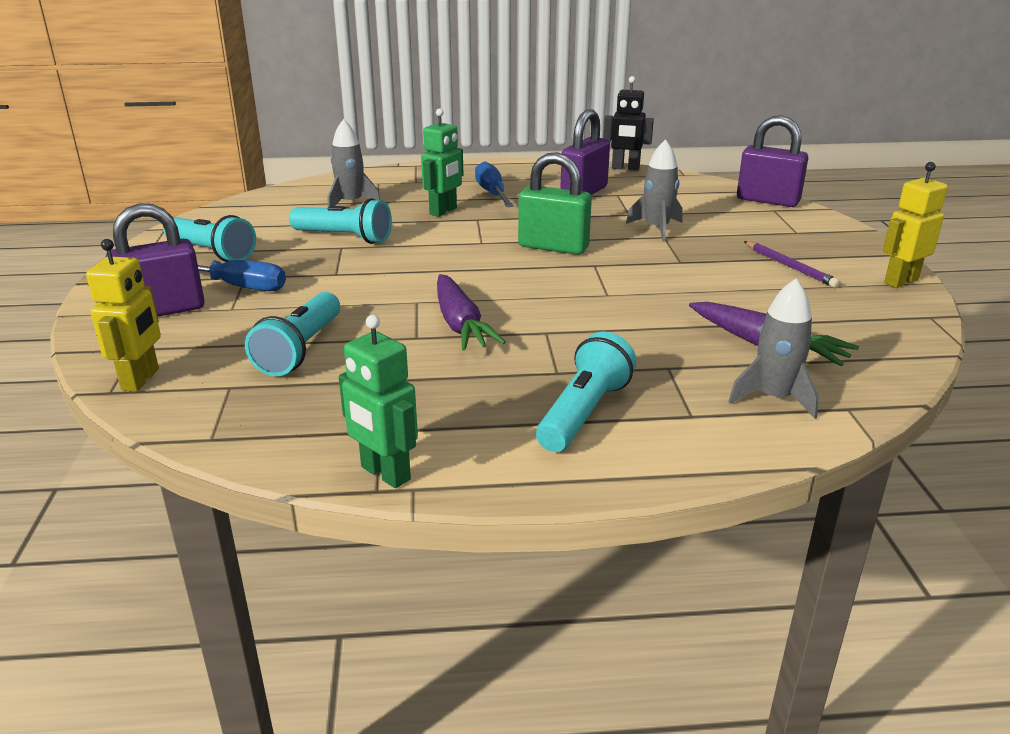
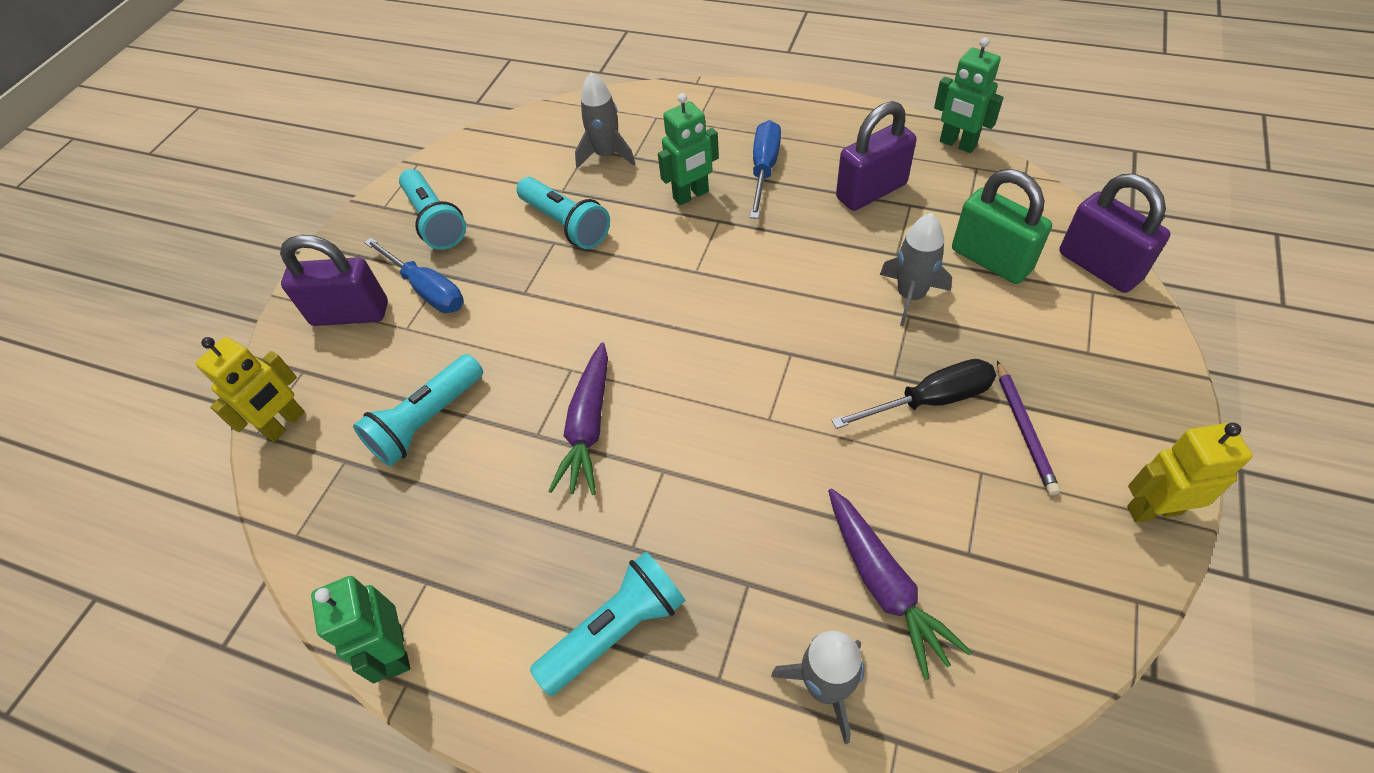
camera: 30 degrees right, 25 degrees up
green padlock [518,152,592,255] -> green padlock moved to [952,169,1052,284]
black robot [603,76,654,171] -> green robot [934,37,1004,153]
none -> black screwdriver [832,359,996,429]

